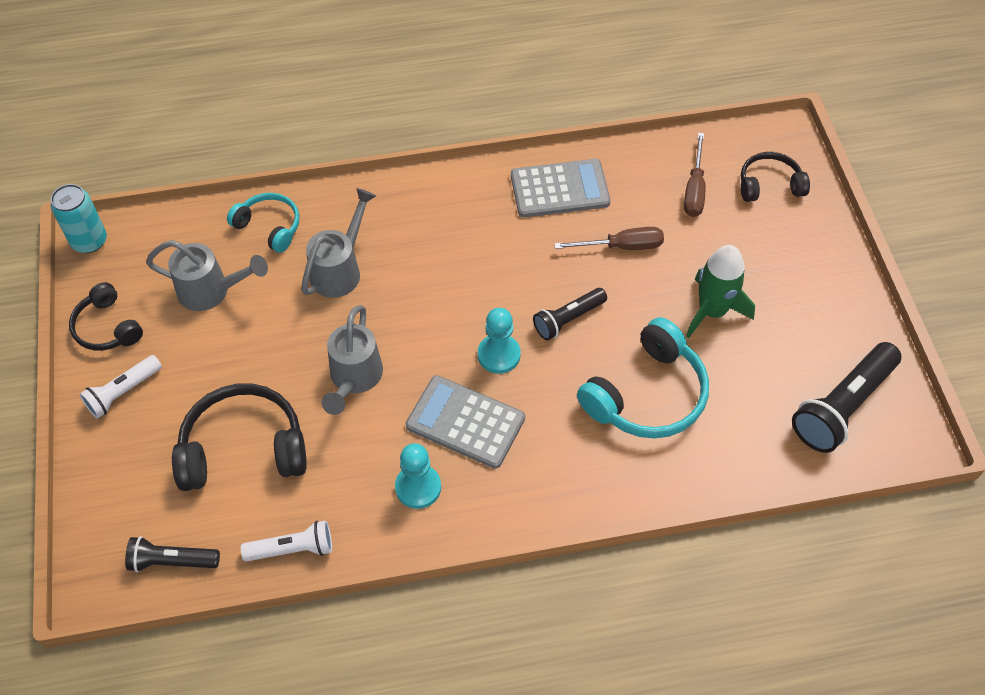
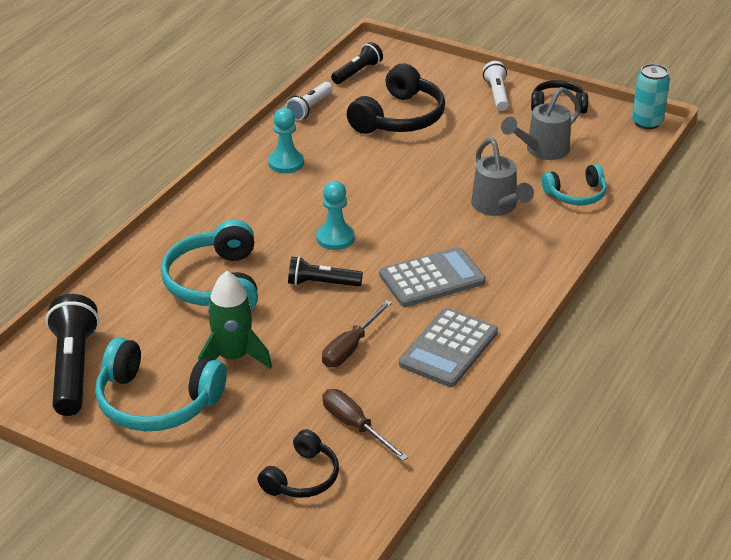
camera: 130 degrees right, 20 degrees down
grey watering can [322,305,383,415] -> none
grey calculator [406,375,525,469] -> grey calculator moved to [379,247,486,307]
black flashlight [533,288,607,340] -> black flashlight turned 90 degrees counterclockwise [288,256,363,287]
none -> turquoise headphones [95,337,227,431]

